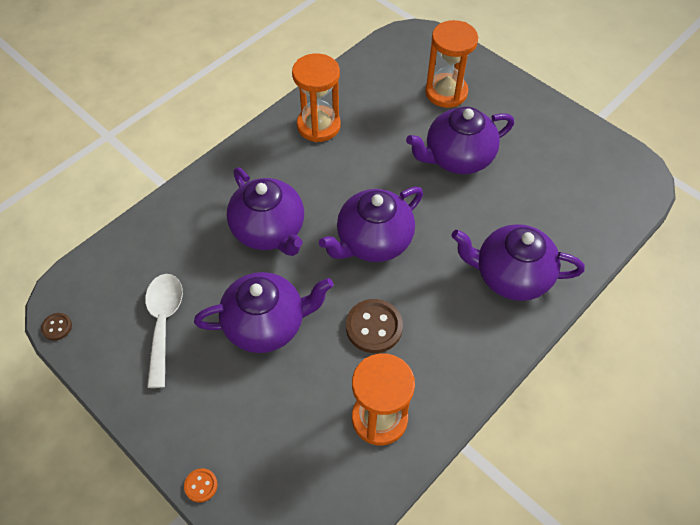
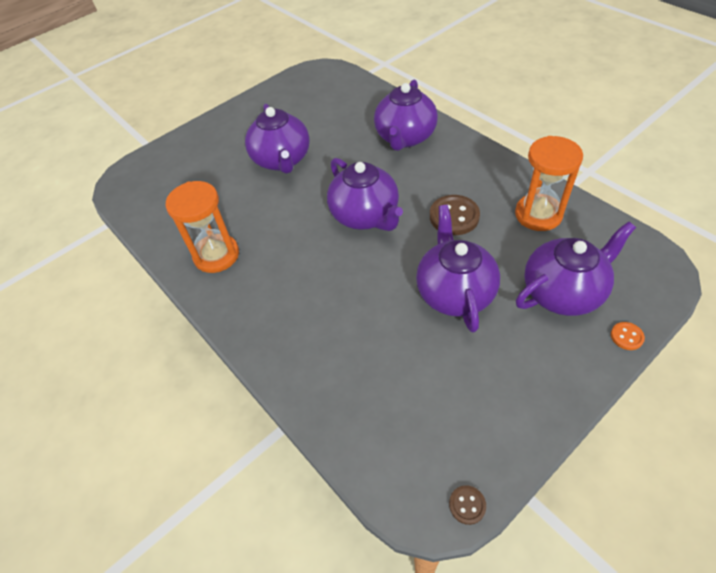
camera: 80 degrees left, 5 degrees down
white spoon [145,274,183,388] -> none
purple teapot [227,167,304,256] -> purple teapot moved to [516,222,636,316]
orange hourglass [425,20,478,108] -> none

